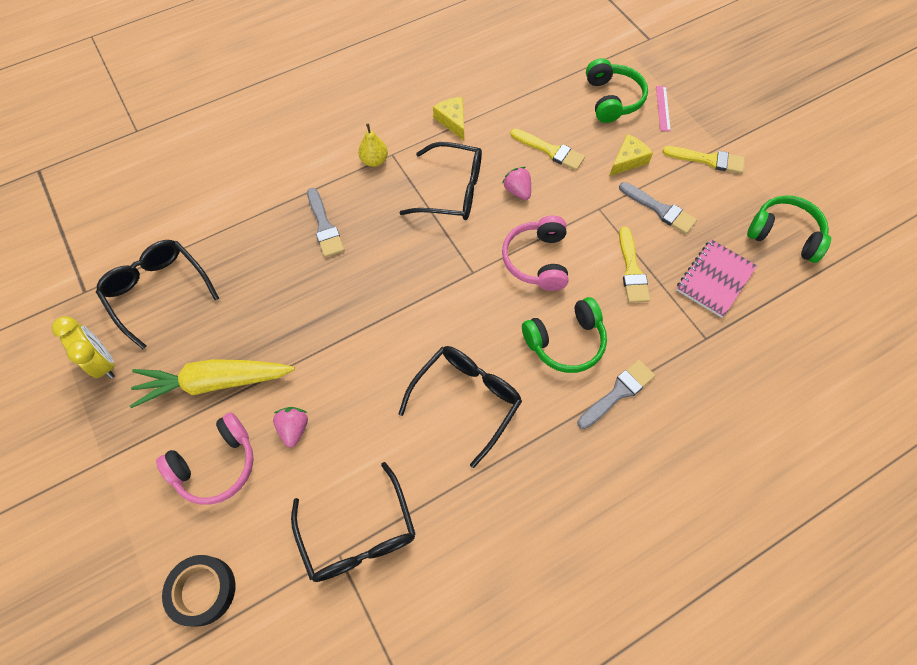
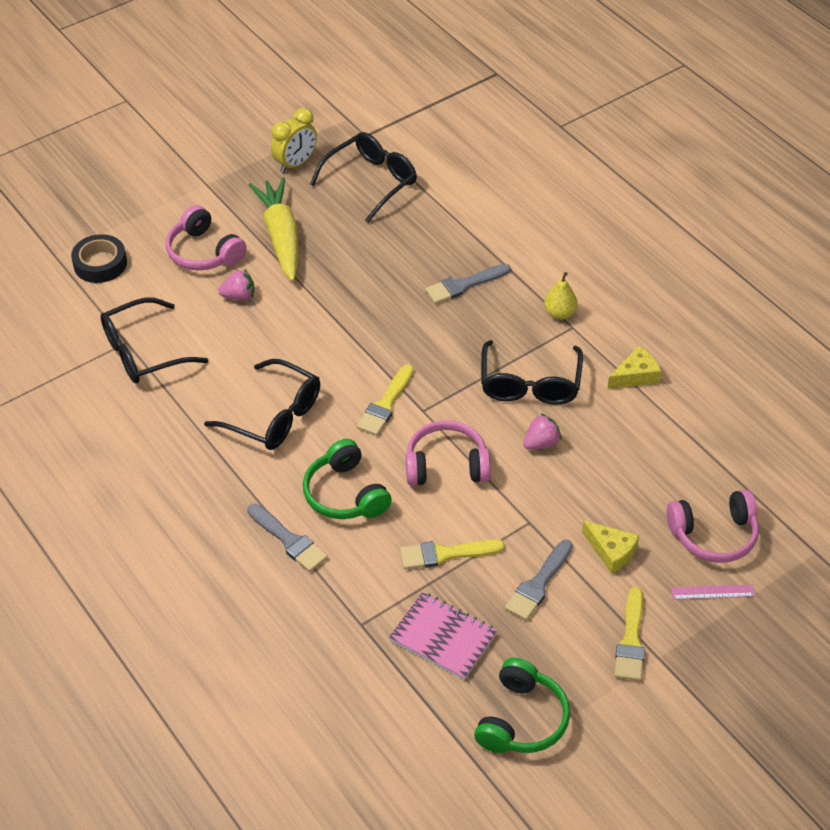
camera: 85 degrees right, 15 degrees down
yellow brush [510,129,585,171] -> yellow brush moved to [357,364,414,436]
green headphones [586,58,648,123] -> pink headphones [667,490,759,563]

